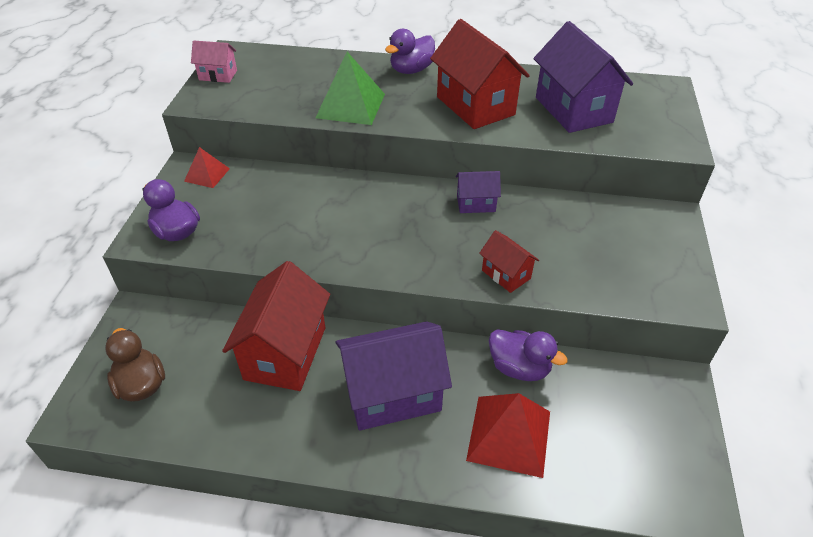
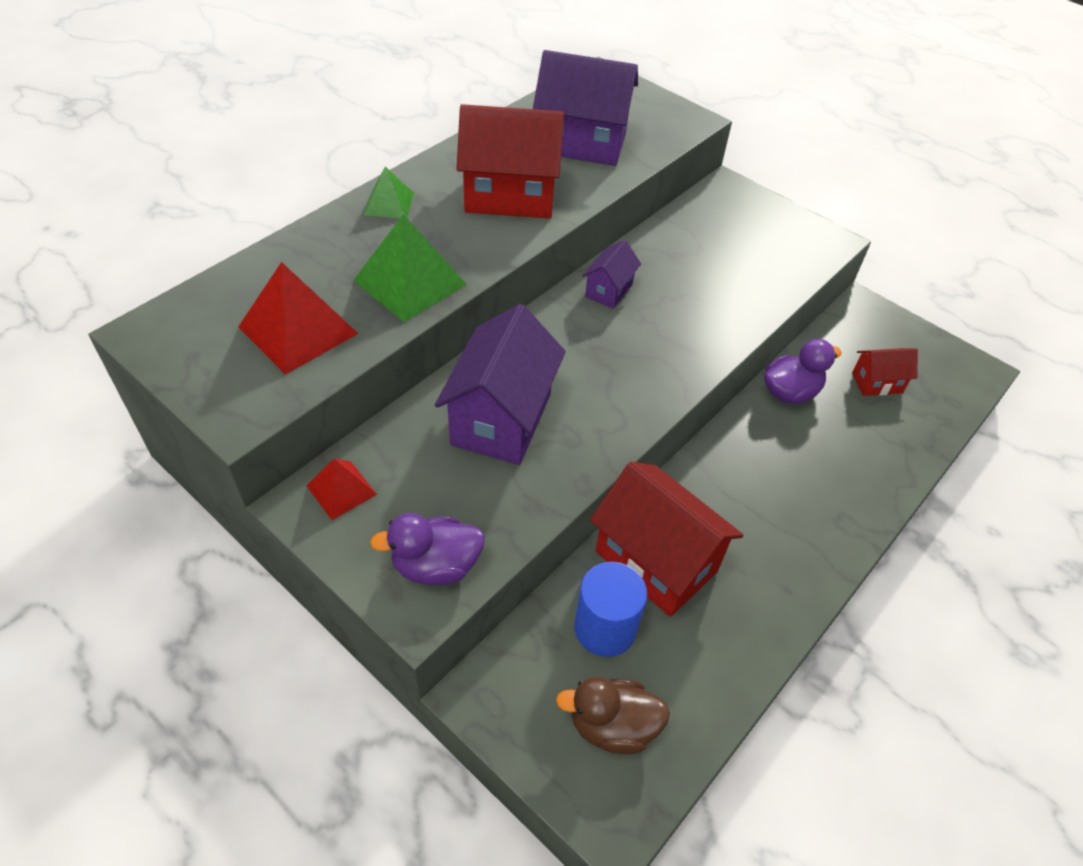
camera: 60 degrees left, 5 degrees up
pink house [191,40,237,83] -> none
purple house [336,321,452,431] -> purple house moved to [435,304,566,465]
purple duck [385,29,435,74] -> green pyramid [364,167,414,218]
red pyramid [466,393,550,478] -> red pyramid moved to [238,262,359,375]
red house [479,230,539,293] -> red house moved to [852,348,918,396]
none -> blue cylinder [574,562,647,657]

